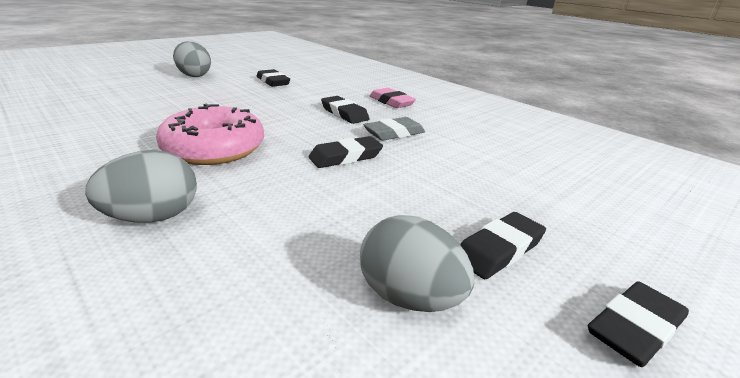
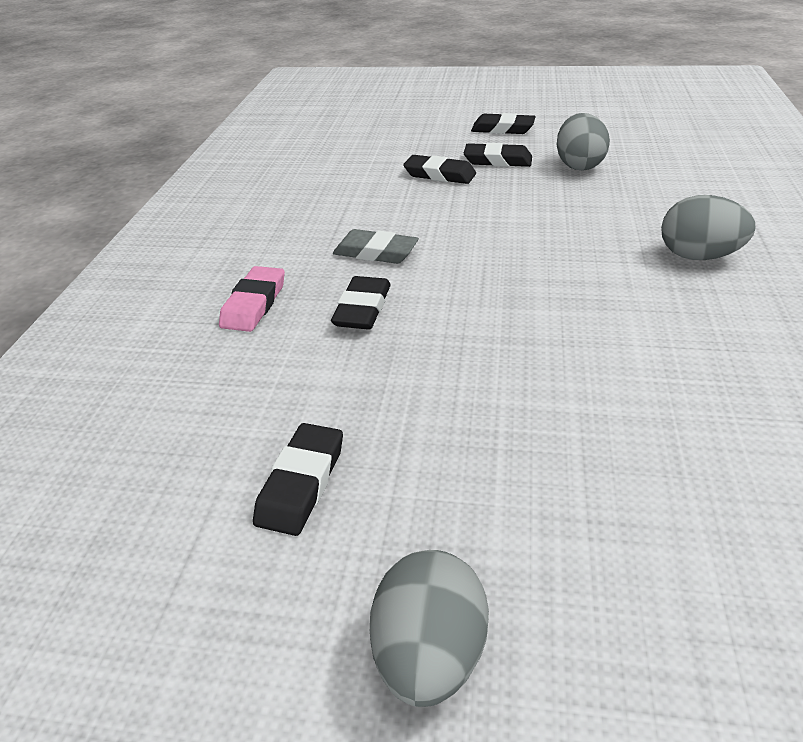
camera: 125 degrees left, 10 degrees up
pink donut [156,104,264,165] -> none
black eraser [308,136,383,168] -> black eraser moved to [403,155,476,184]

